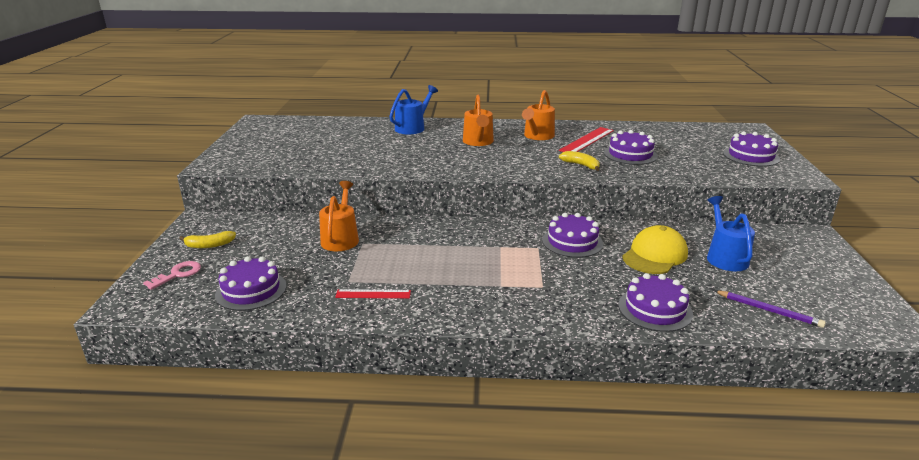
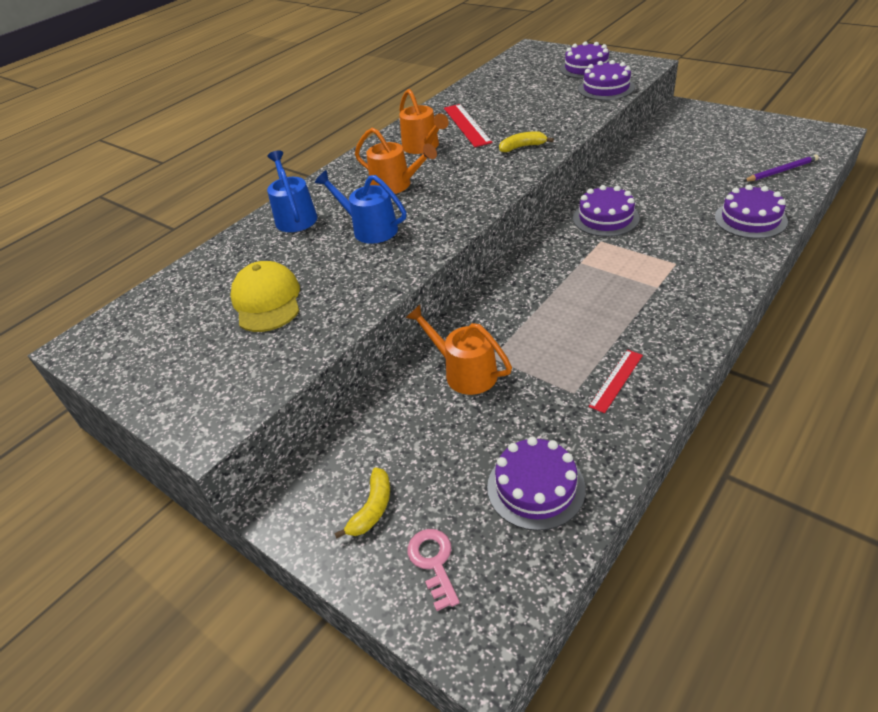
camera: 50 degrees left, 15 degrees up
purple cake [604,130,658,165] -> purple cake moved to [578,60,635,100]
yellow cap [622,225,688,274] -> yellow cap moved to [230,261,300,332]
blue watering can [707,196,755,271] -> blue watering can moved to [315,170,406,244]

